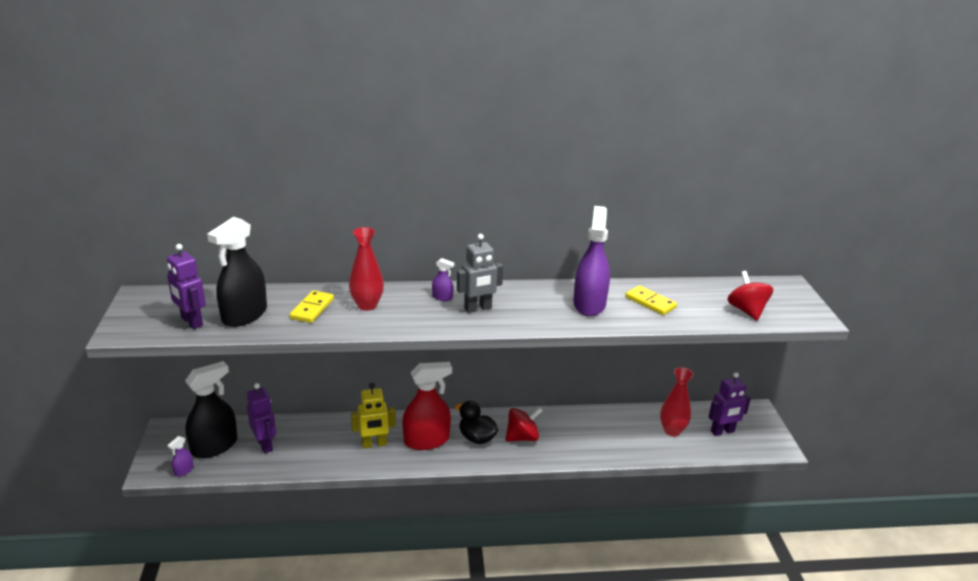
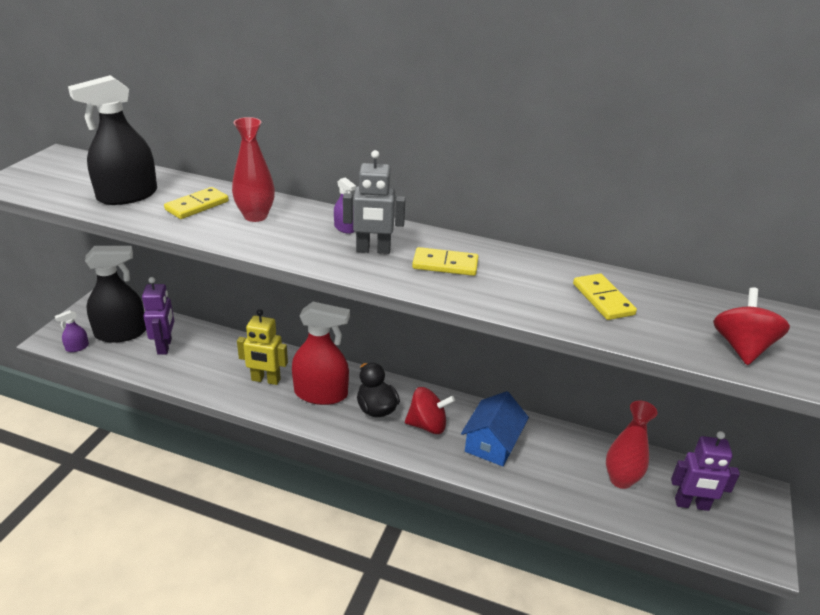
camera: 25 degrees right, 5 degrees up
purple robot [167,244,206,329] -> none
purple spray bottle [573,206,610,316] -> none
none -> yellow domino [412,247,479,276]
none -> blue house [461,391,529,466]

